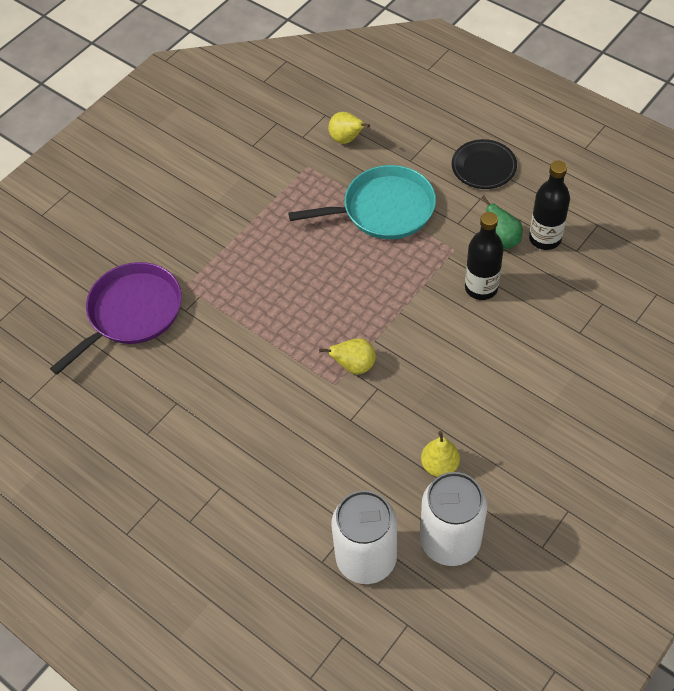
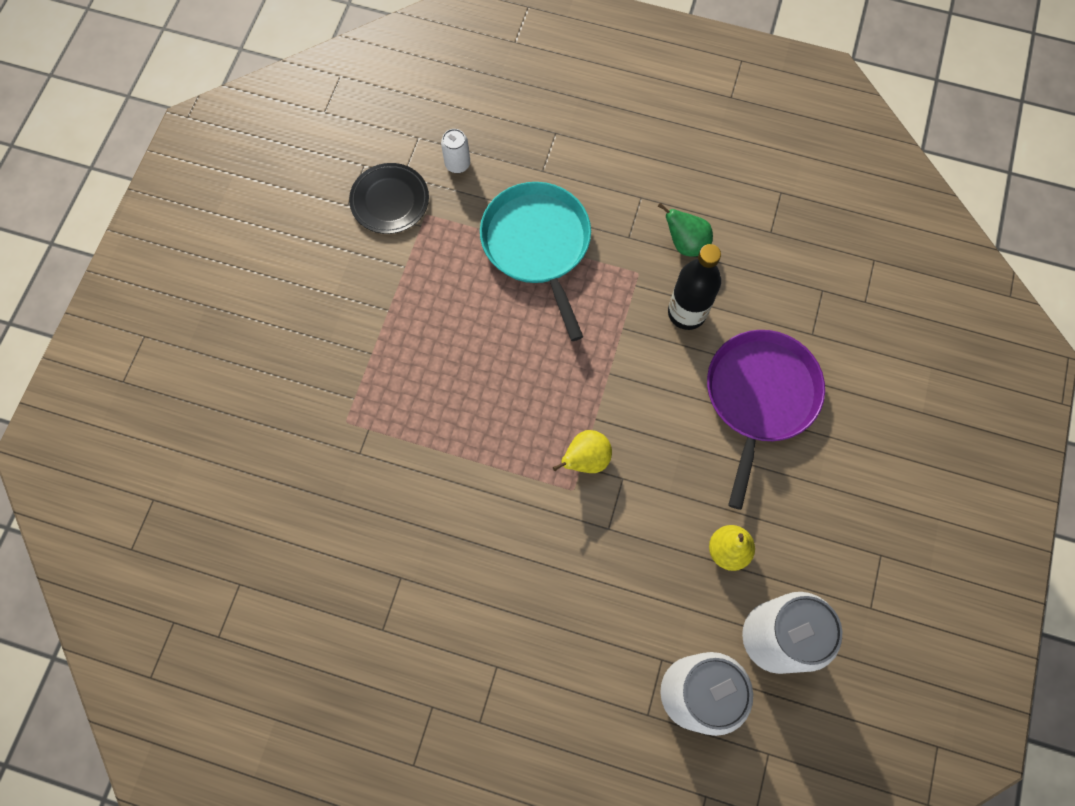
camera: 25 degrees left, 15 degrees up
purple pan [50,262,182,375] -> purple pan moved to [707,330,825,510]
turquoise pan [288,165,436,239] -> turquoise pan turned 75 degrees counterclockwise [480,182,591,341]
yellow pear [328,112,370,144] -> white can [441,129,470,173]
black plate [452,139,517,189] -> black plate moved to [349,163,429,234]
black bottle [529,161,570,250] -> none

